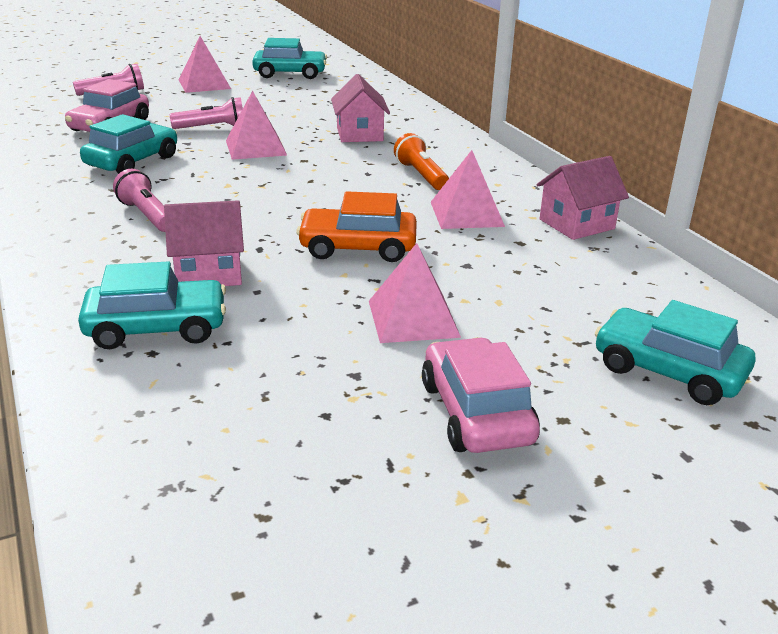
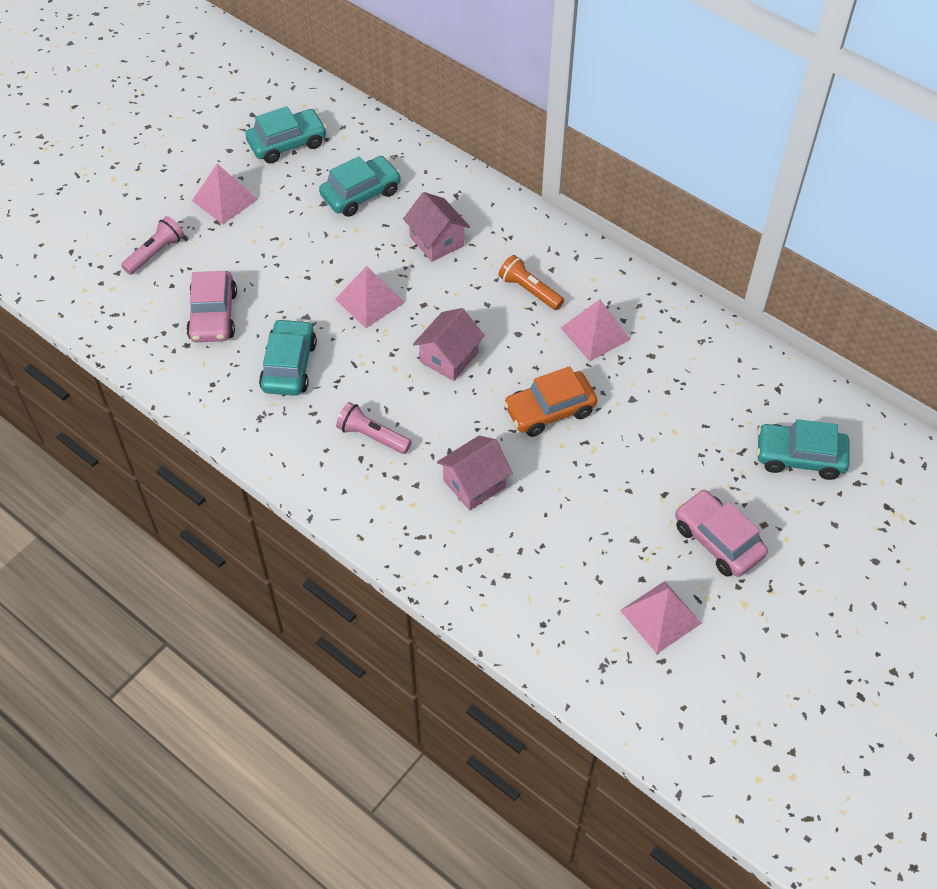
camera: 25 degrees left, 25 degrees up
turquoise car [78,262,226,349] -> turquoise car moved to [319,156,401,217]
pink flashlight [170,97,243,129] -> none
pink pyramid [369,243,461,343] -> pink pyramid moved to [620,581,702,654]
pink house [536,156,629,240] -> pink house moved to [413,308,485,381]

